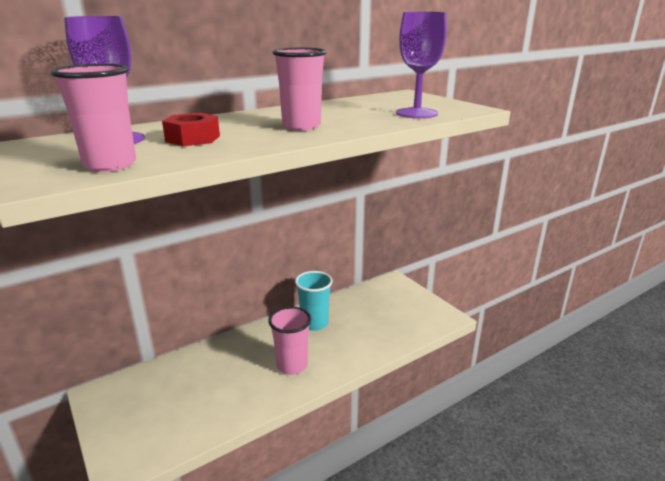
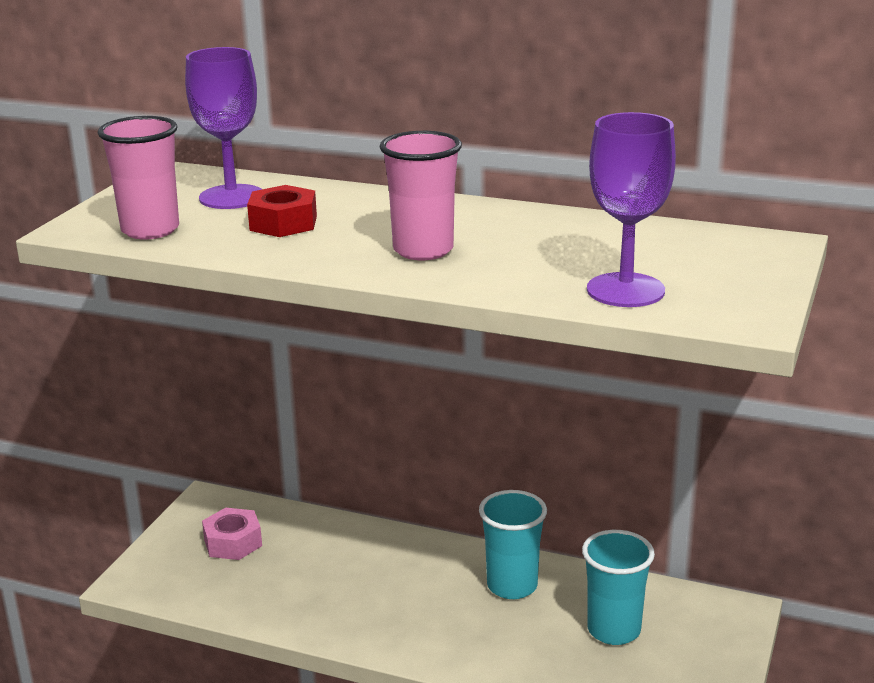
camera: 55 degrees right, 0 degrees up
pink cup [268,307,311,375] -> none
none -> pink nut [202,508,262,560]
none -> turquoise cup [582,530,655,645]

